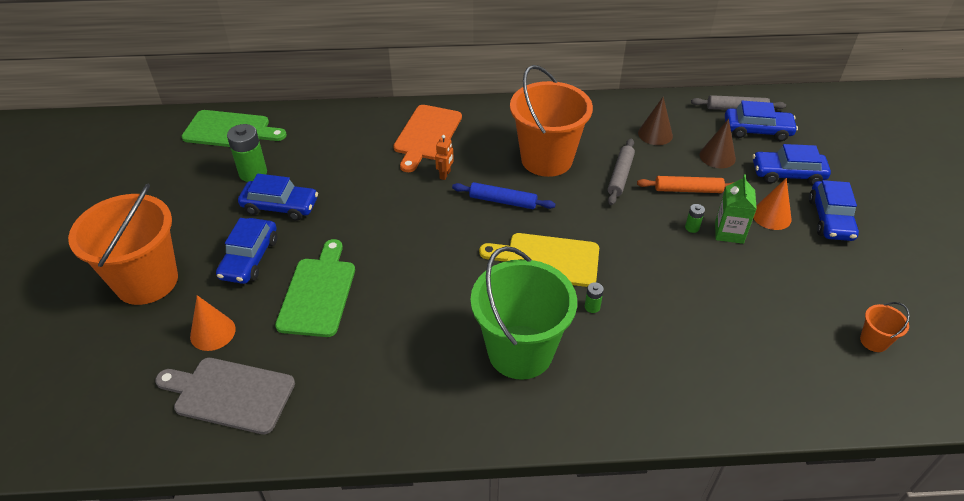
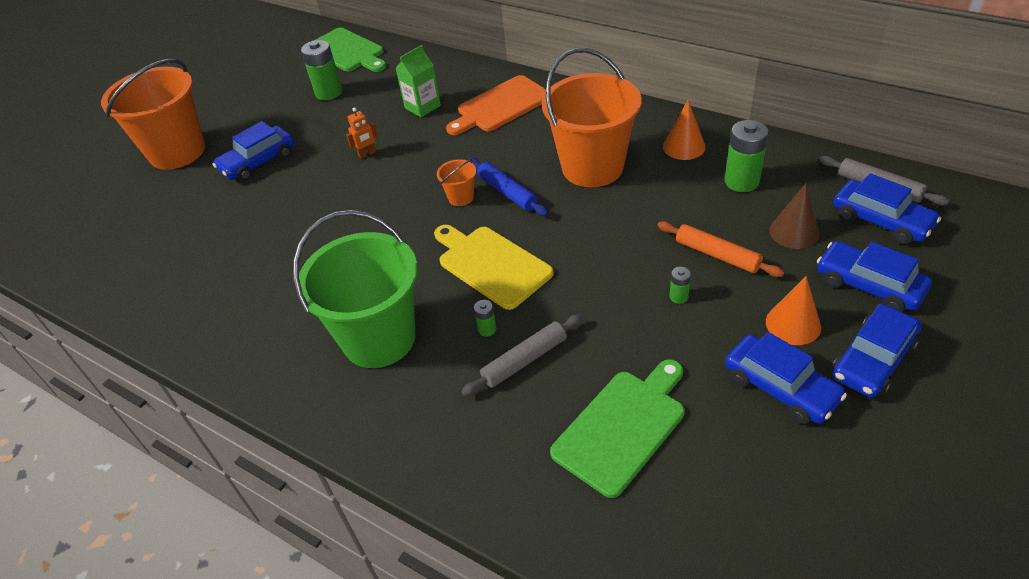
camera: 40 degrees right, 0 degrees up
grey cutting board [155,358,295,434] -> none
orange cone [190,295,236,351] -> orange cone moved to [663,100,706,160]
blue car [238,174,318,221] -> blue car moved to [725,332,847,424]
green cutting board [275,239,355,337] -> green cutting board moved to [550,359,685,498]
orange robot [435,135,454,180] -> orange robot moved to [346,107,378,159]
grey rolling pin [608,138,635,205] -> grey rolling pin moved to [461,314,583,396]
brown cone [638,97,673,145] -> green battery [725,120,769,192]
green carton [715,174,757,244] -> green carton moved to [396,45,441,117]
orange bucket [860,302,910,352] -> orange bucket moved to [437,159,476,206]

